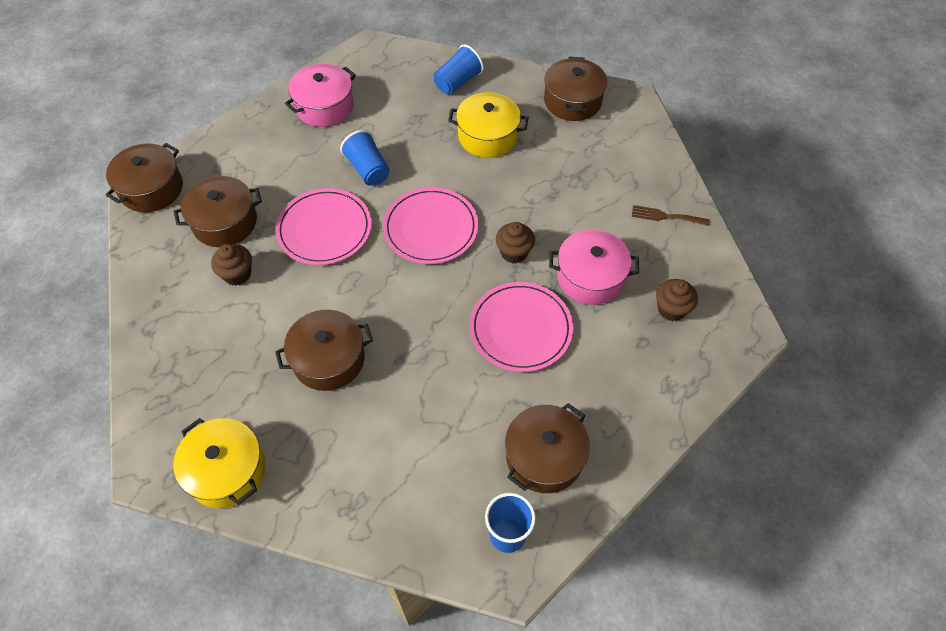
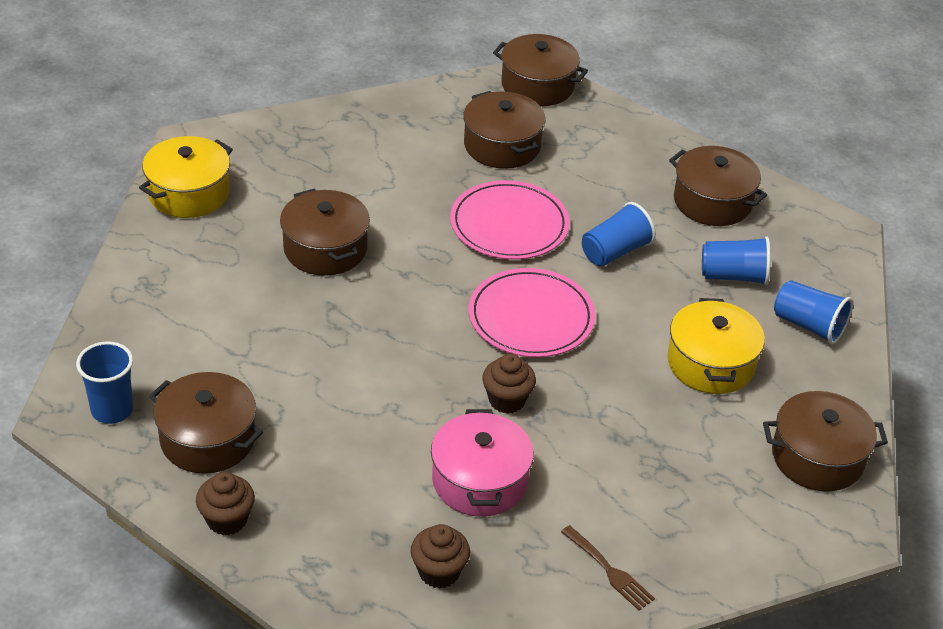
camera: 80 degrees right, 15 degrees down
brown cupcake [211,244,252,286] -> brown cupcake moved to [196,472,255,535]
pink pot [285,64,356,127] -> brown pot [669,146,767,226]
pink plate [470,282,573,372] -> none
brown fork [632,205,709,226] -> brown fork turned 135 degrees clockwise [561,525,655,611]
none -> blue cup [702,236,770,285]

